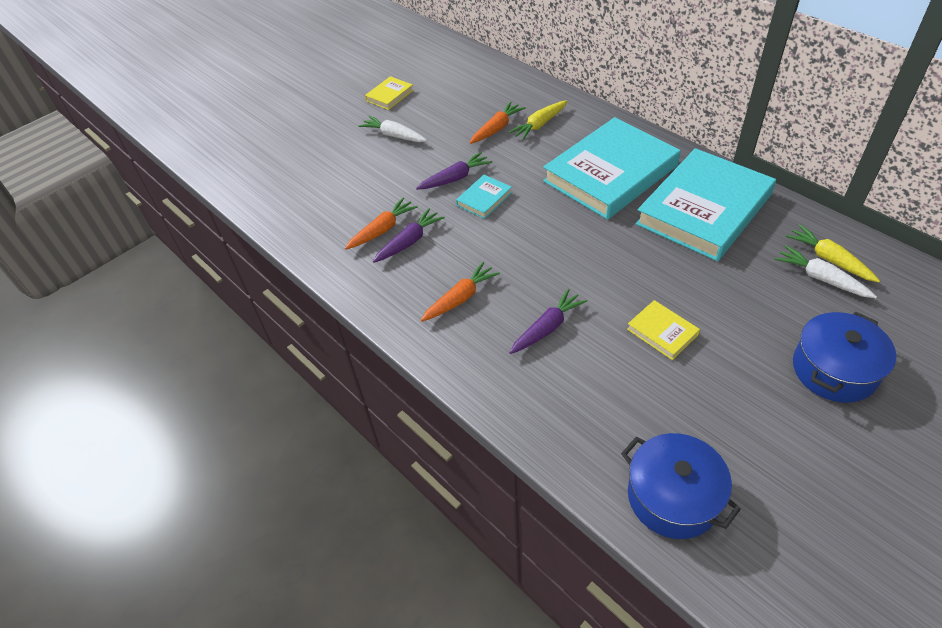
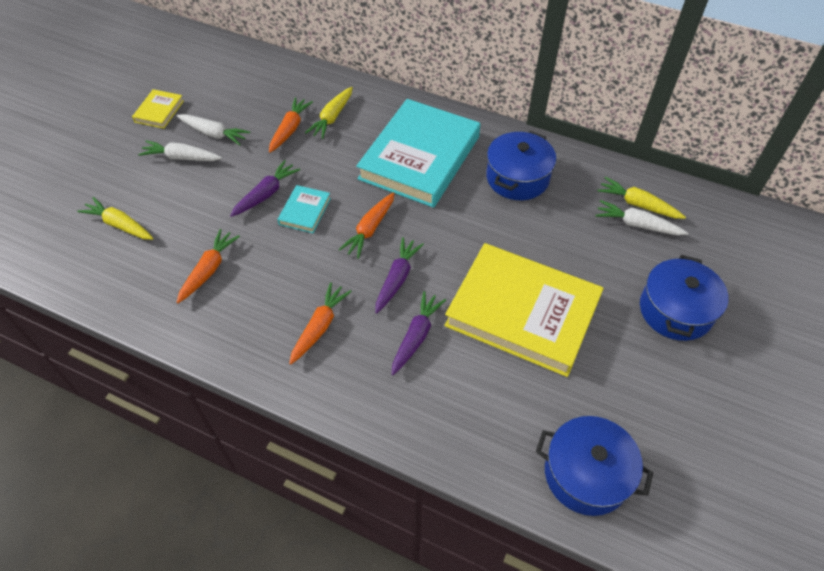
camera: 25 degrees left, 5 degrees up
purple carrot [373,208,445,263] -> purple carrot moved to [375,237,424,313]
yellow book [627,300,700,360] -> yellow book [444,243,604,377], size x2.39
turquoise book [636,148,776,261] -> blue pot [486,131,556,200]
none -> yellow carrot [77,197,153,240]
none -> white carrot [177,114,250,145]
none -> orange carrot [338,192,395,259]

